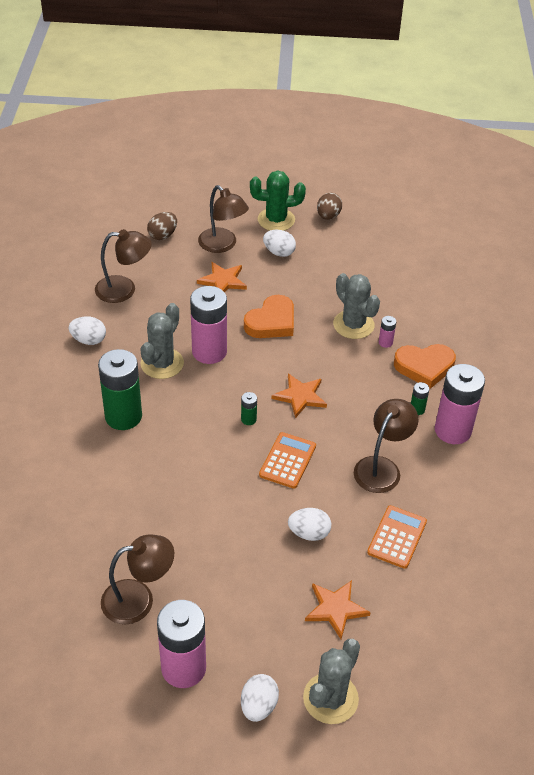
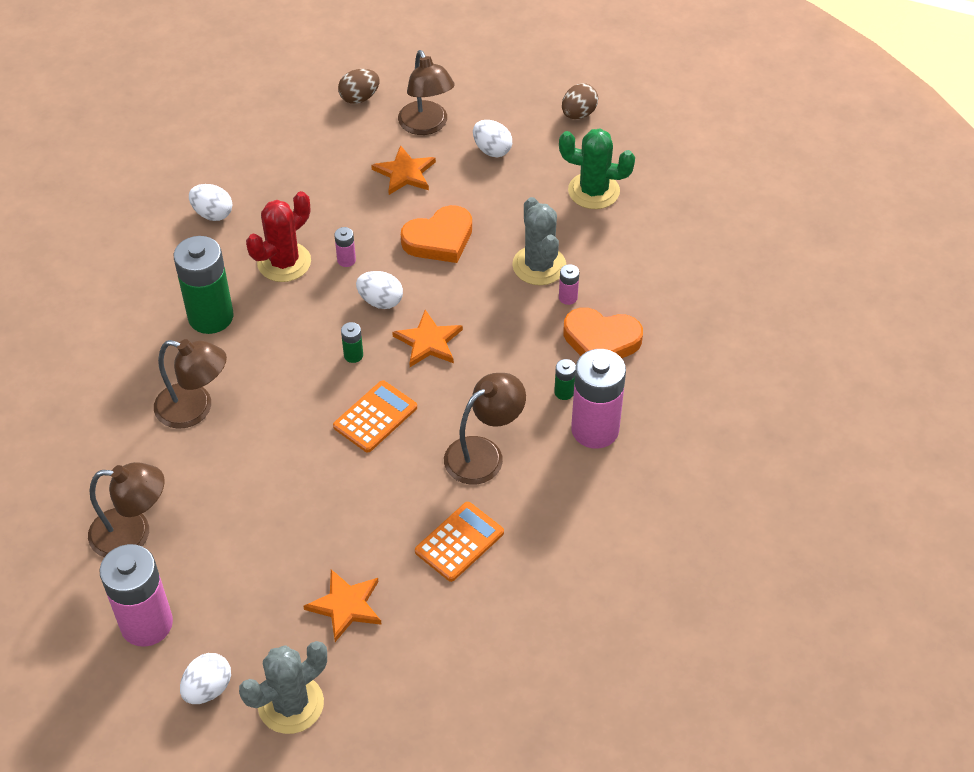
camera: 20 degrees right, 5 degrees up
brown lamp [95,229,152,303] -> brown lamp moved to [154,339,227,429]
grey cactus [140,303,184,379] -> red cactus [246,191,311,282]
pink battery [190,286,227,364] -> pink battery [334,227,356,267], size x0.42
green cactus [250,170,306,231] -> green cactus moved to [559,128,635,209]
white egg [288,508,331,541] -> white egg moved to [356,271,403,309]

